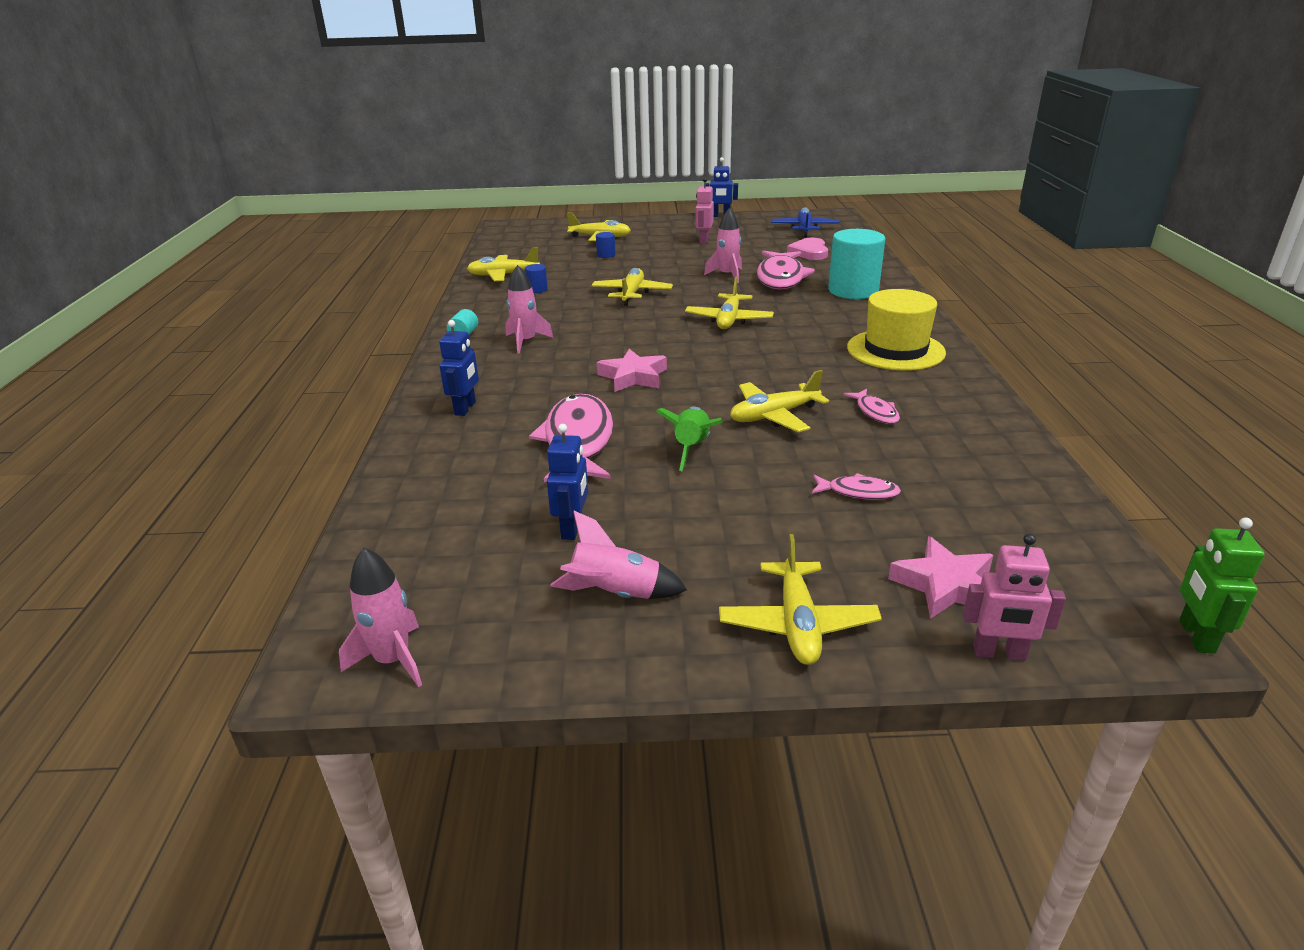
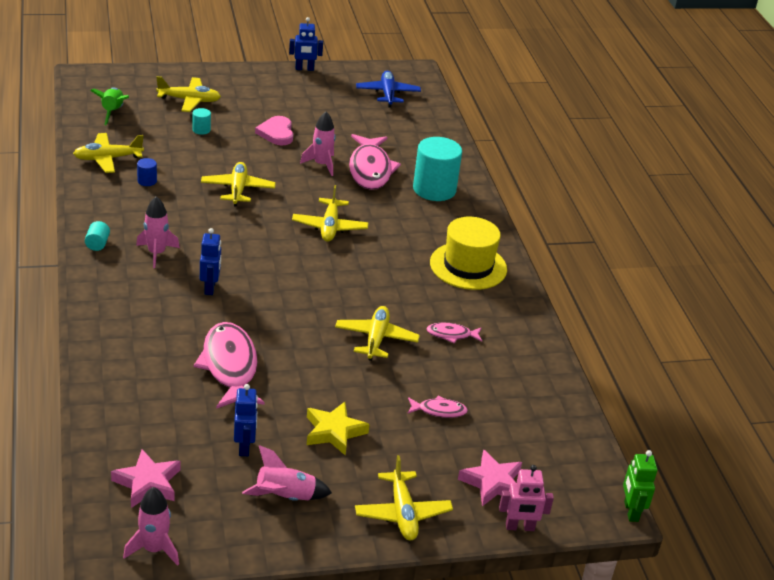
camera: 15 degrees left, 5 degrees up
blue robot [439,320,479,416] -> blue robot moved to [200,228,221,295]
blue cylinder [596,232,616,258] -> turquoise cylinder [192,108,211,135]
pink star [597,349,667,392] -> pink star moved to [111,449,180,508]
green rocket [656,407,723,471] -> green rocket moved to [90,87,129,125]
pink robot [695,177,714,244] -> none
yellow plane [730,370,829,432] -> yellow plane turned 135 degrees clockwise [335,306,420,361]
pink heart [787,238,828,260] -> pink heart moved to [255,116,293,145]
pink fish [843,389,900,424] -> pink fish turned 120 degrees clockwise [426,323,482,343]
none -> yellow star [307,402,370,456]

